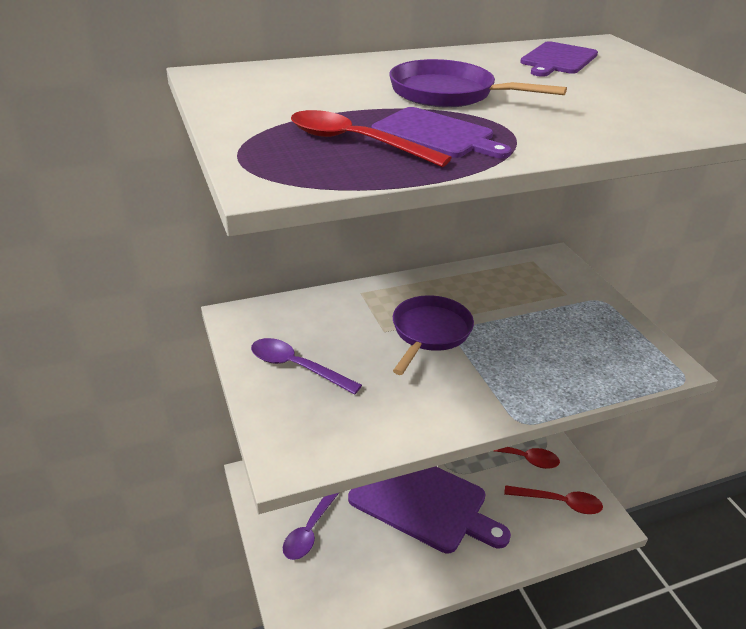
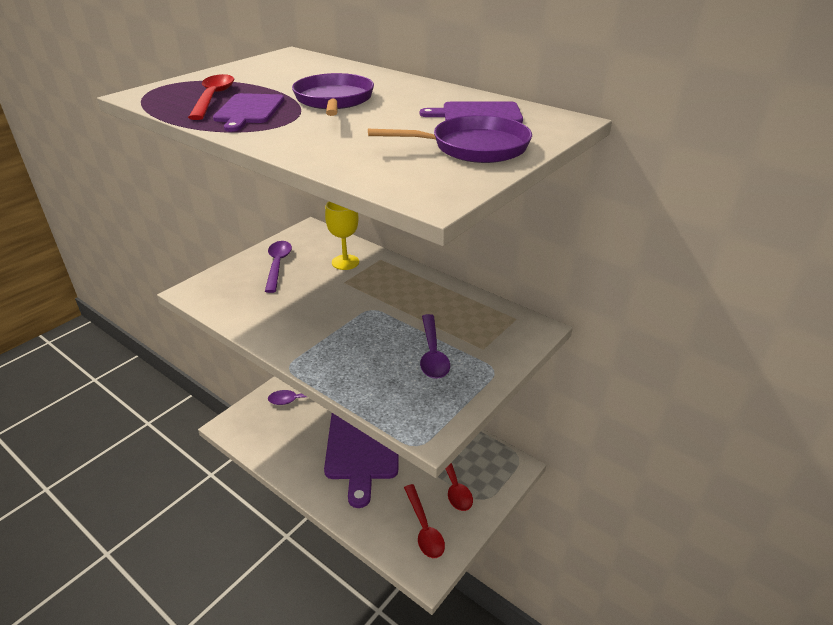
camera: 60 degrees right, 0 degrees up
purple pan [393,295,474,375] -> purple pan moved to [368,115,532,163]
none -> yellow goblet [325,201,359,270]
none -> purple spoon [420,314,450,379]

